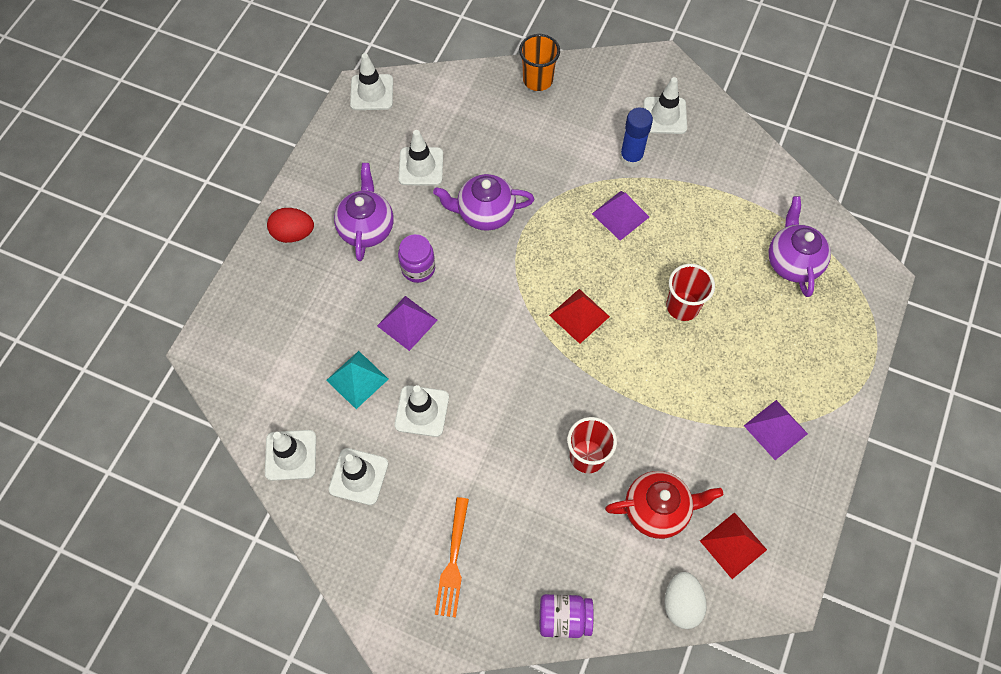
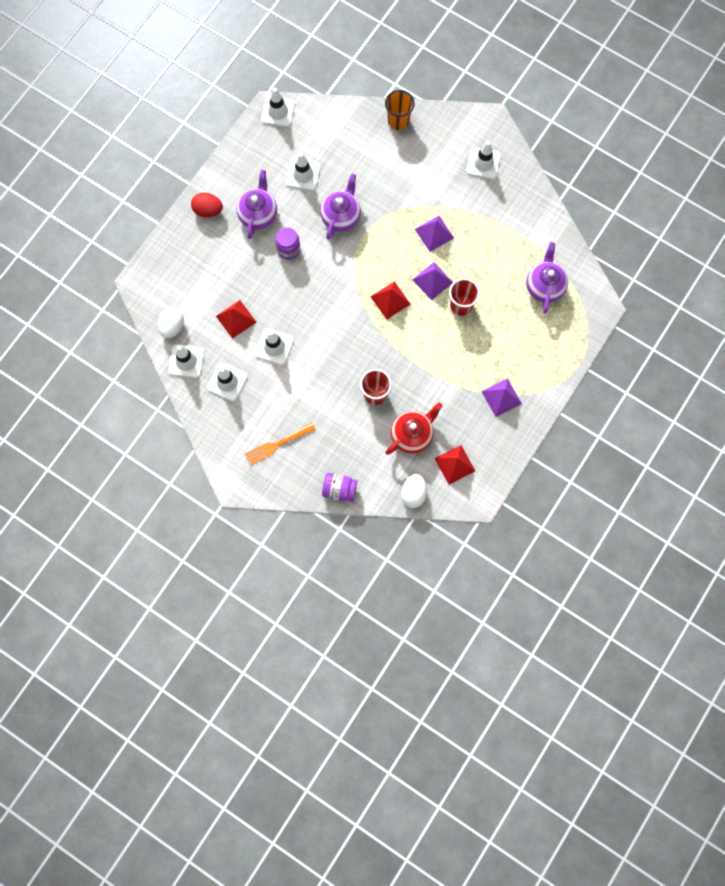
camera: 10 degrees right, 10 degrees up
turquoise pyramid [326,351,388,409] -> red pyramid [216,300,256,339]
purple pyramid [377,296,438,351] -> purple pyramid moved to [413,262,453,300]
purple teapot [433,174,534,231] -> purple teapot turned 105 degrees clockwise [320,173,361,240]
orange fork [435,497,469,618] -> orange fork turned 45 degrees clockwise [245,423,316,465]
red teapot [605,471,723,539] -> red teapot turned 45 degrees counterclockwise [385,403,443,455]
blue glue stick [620,108,653,168] -> none
none -> white egg [158,307,184,339]

